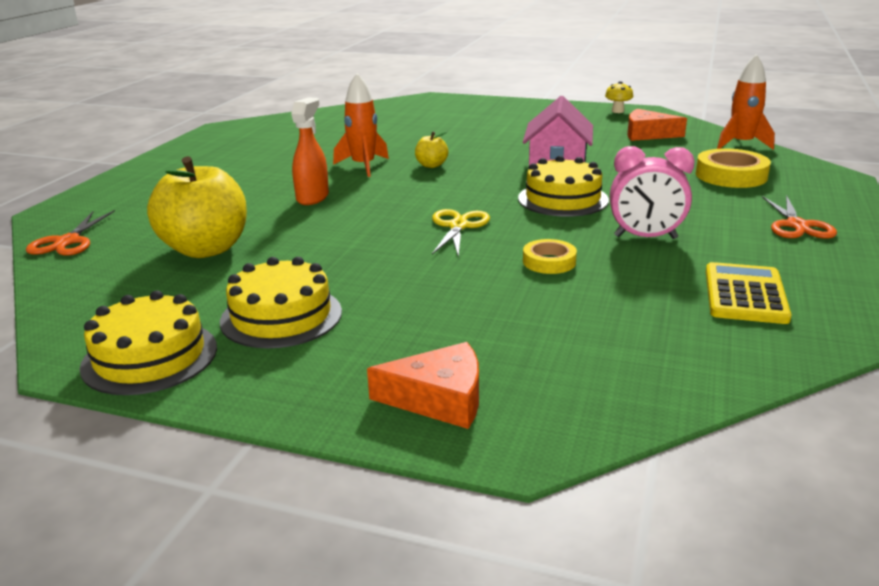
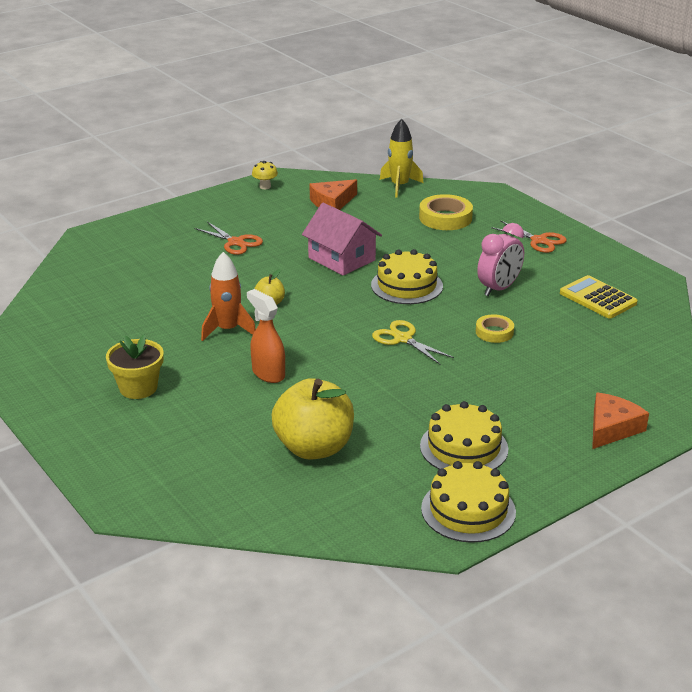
camera: 55 degrees left, 5 degrees up
orange scissors [26,210,115,256] -> orange scissors moved to [194,222,263,255]
orange rocket [717,54,775,150] -> yellow rocket [380,119,423,197]
none -> yellow flower pot [106,334,164,399]

